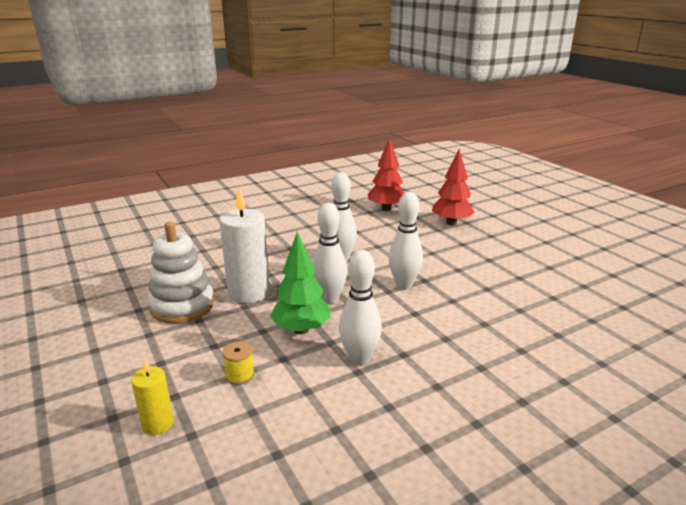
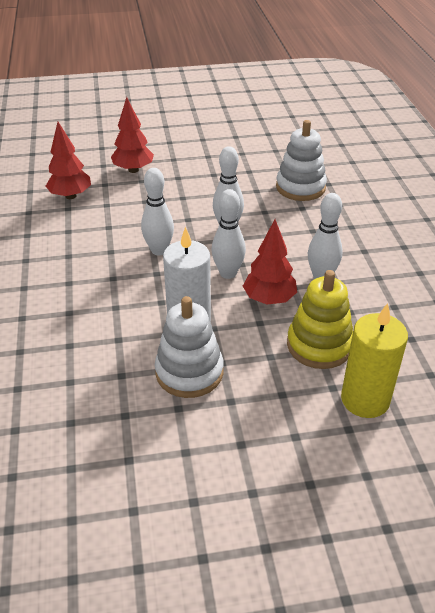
camera: 70 degrees left, 15 degrees up
yellow candle [131,359,174,435] -> yellow candle [341,303,408,418], size x1.89
yellow spool [222,342,254,385] -> yellow stacking toy [287,270,353,369]
green tree [270,232,331,334] -> red tree [243,219,297,305]
none -> white stacking toy [276,120,327,201]

